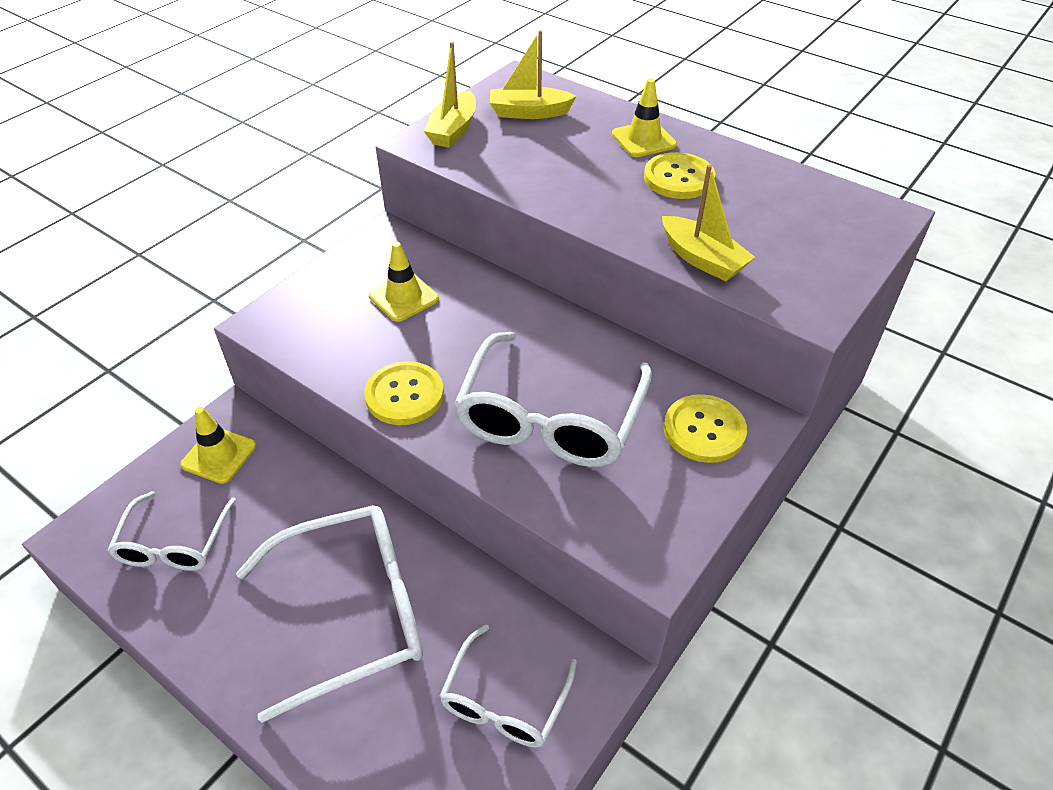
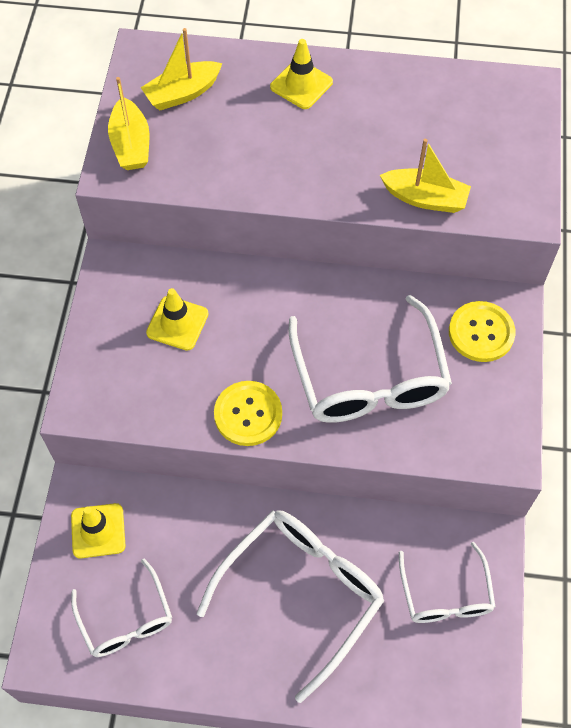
camera: 30 degrees left, 15 degrees up
yellow button [644,152,715,199] -> none

